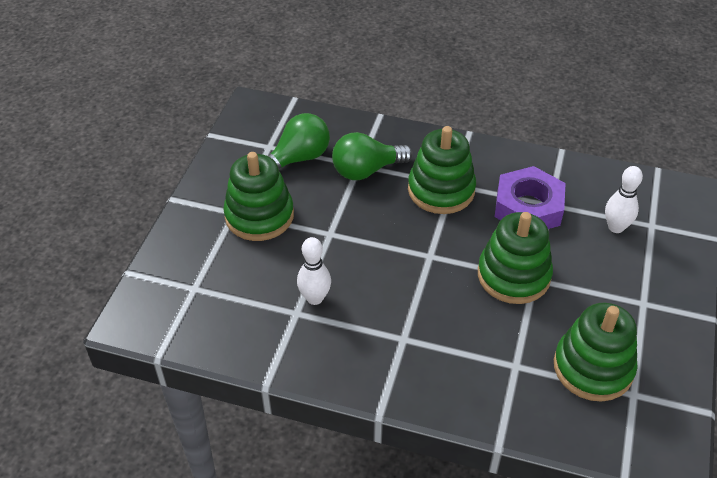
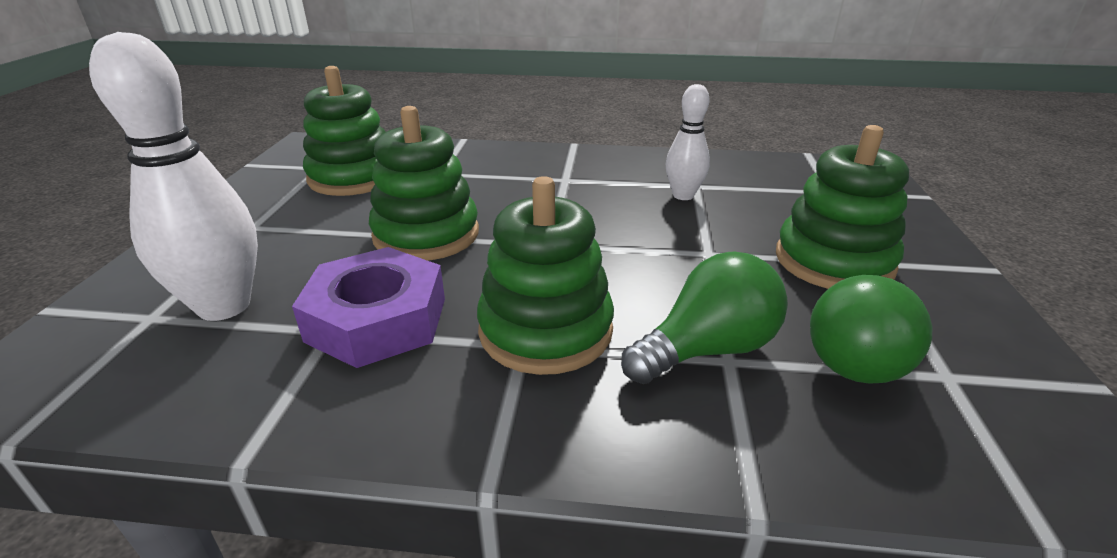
camera: 170 degrees right, 15 degrees down
white bowling pin [605,166,643,233] -> white bowling pin [89,32,258,321], size x1.73

